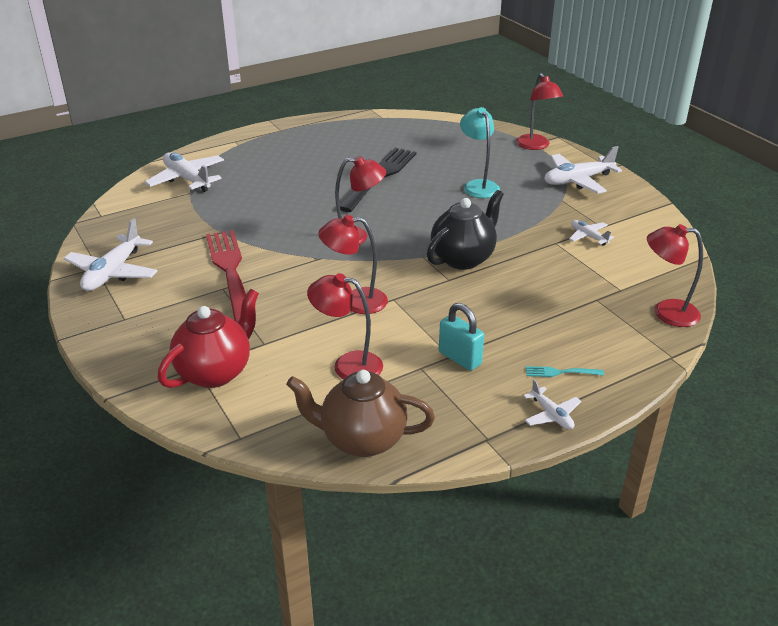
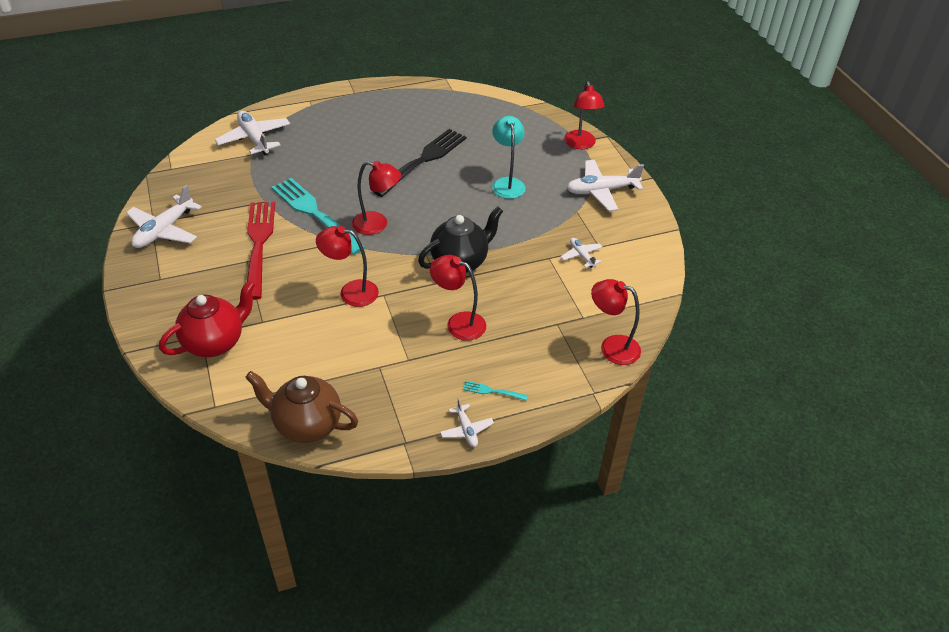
camera: 10 degrees right, 10 degrees up
red lamp [307,273,383,380] -> red lamp moved to [430,255,486,341]
turquoise padlock [439,303,484,371] -> none
none -> turquoise fork [271,178,365,255]

